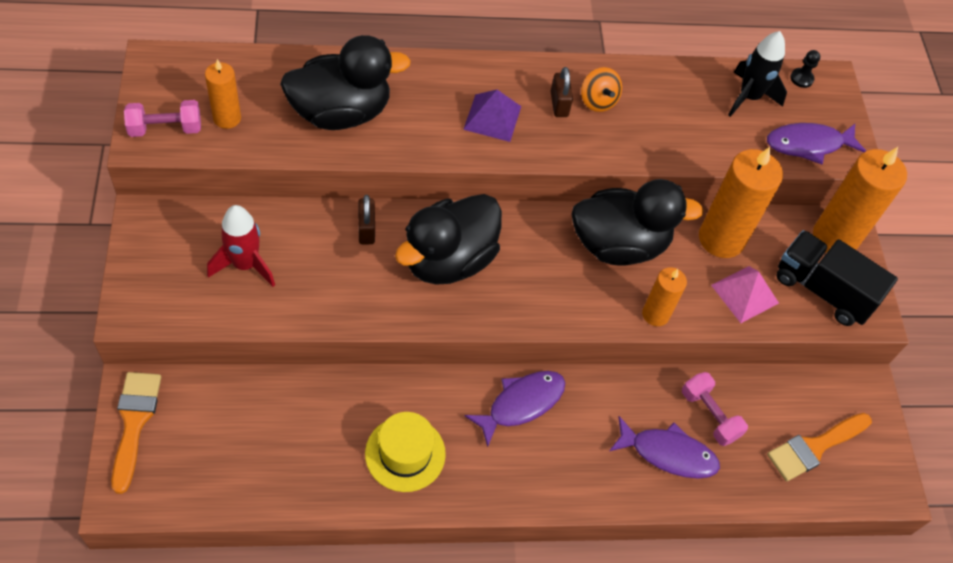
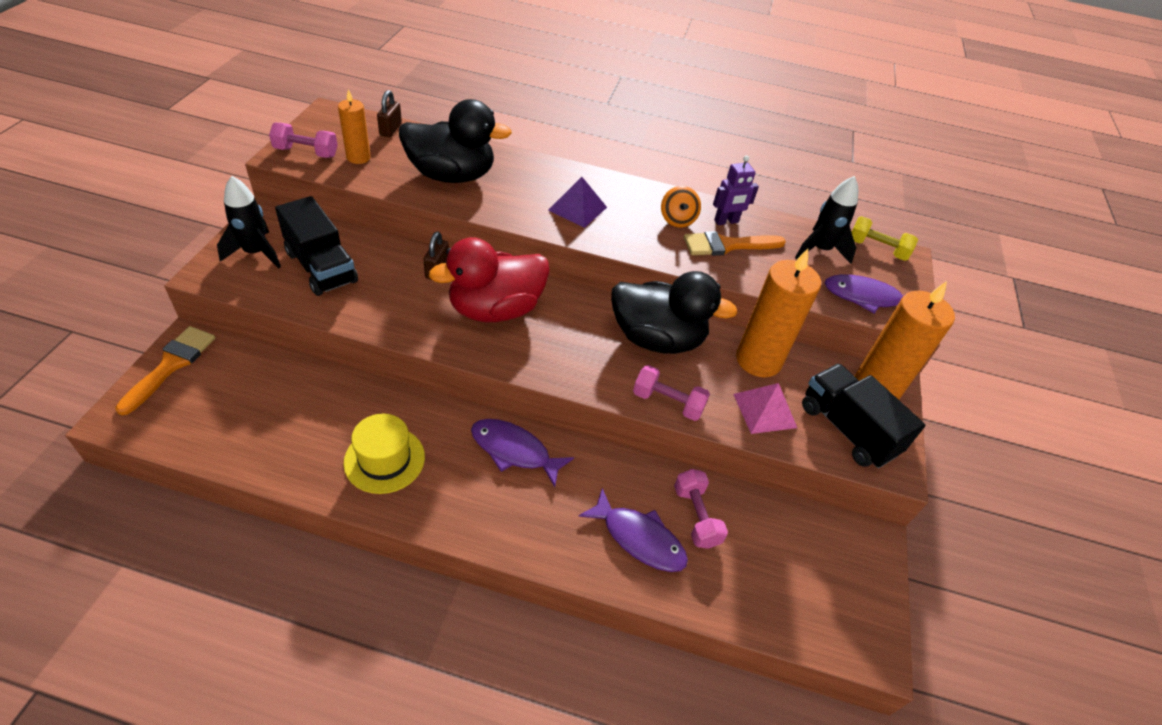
camera: 20 degrees right, 10 degrees down
red rocket [207,205,275,287] -> black truck [275,196,358,296]
black duck [395,194,502,285] -> red duck [429,237,550,322]
purple fish [465,371,565,447] -> purple fish turned 135 degrees counterclockwise [471,419,574,487]
brown padlock [550,67,573,117] -> brown padlock moved to [377,90,402,137]
orange candle [642,267,687,326] -> pink dumbbell [633,365,710,421]
orange brush [767,413,872,481] -> orange brush moved to [684,231,786,256]
black pawn [790,50,820,88] -> yellow dumbbell [852,216,918,261]
none -> black rocket [217,176,281,268]
none -> purple robot [713,156,759,225]

